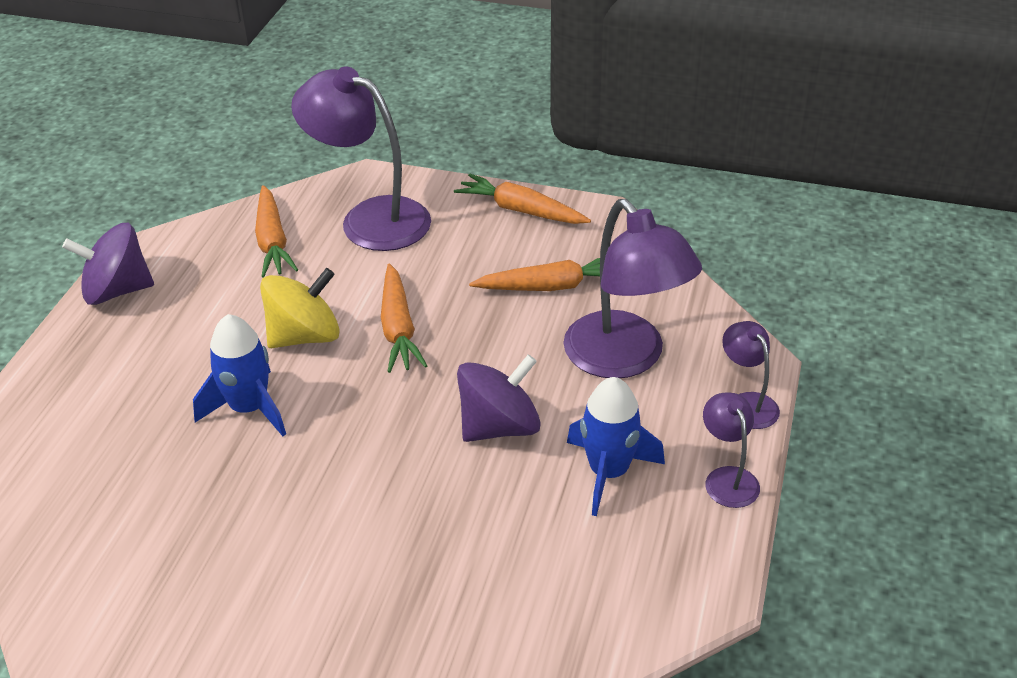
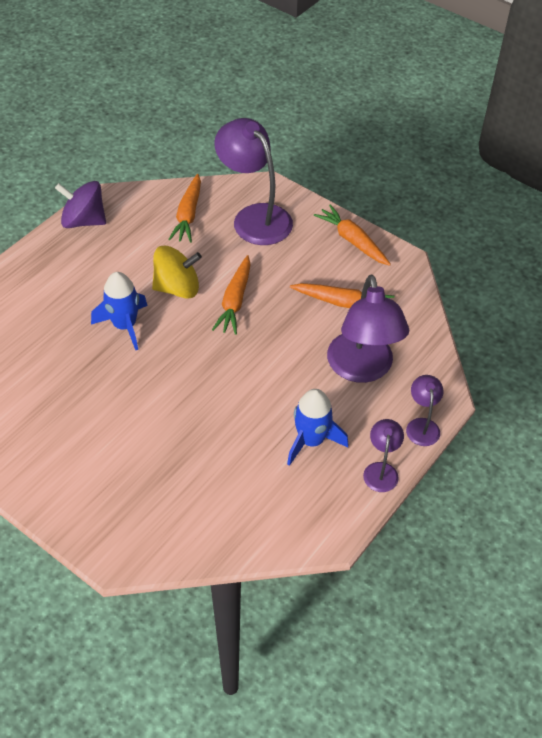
camera: 20 degrees right, 10 degrees up
purple spinning top [457,354,541,442] -> none

